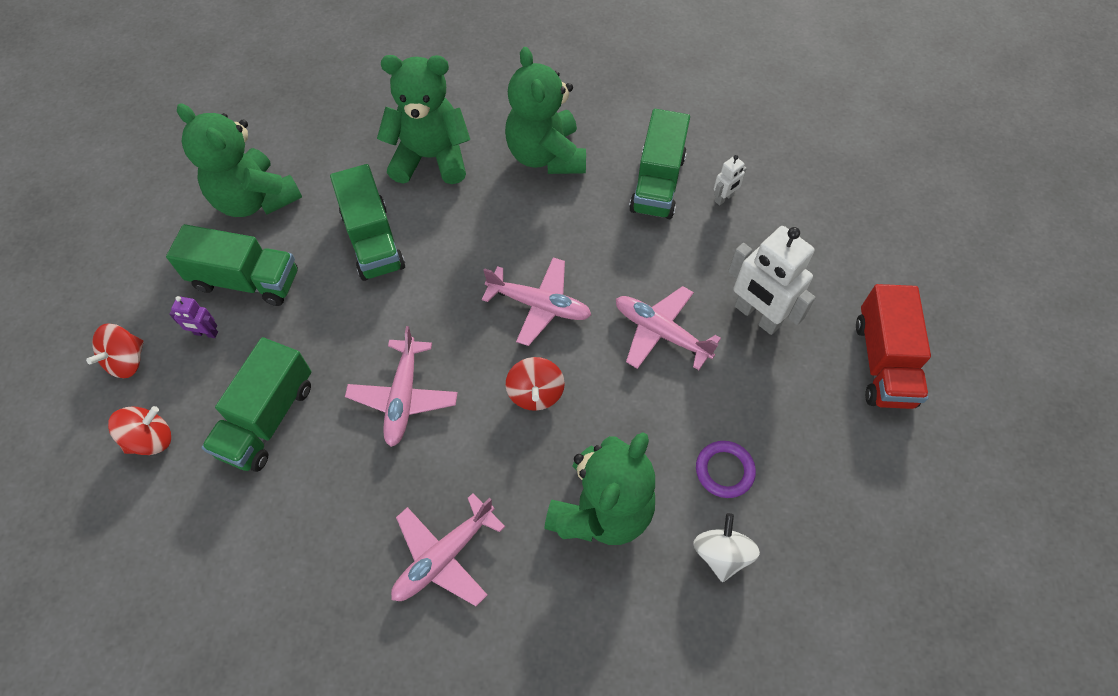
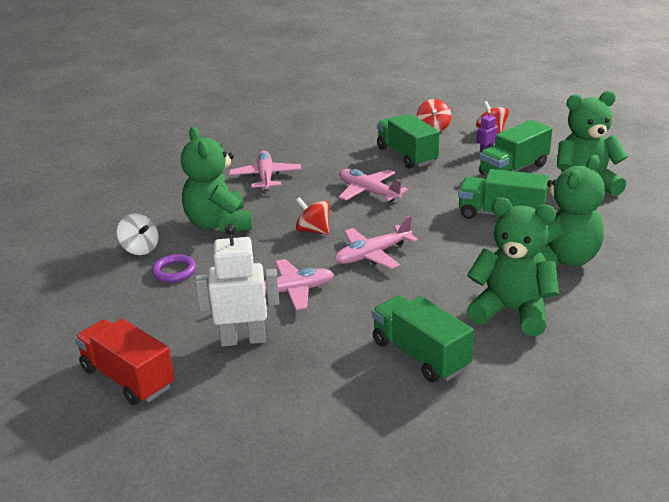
camera: 130 degrees right, 30 degrees down
white robot [714,155,747,205] -> none

